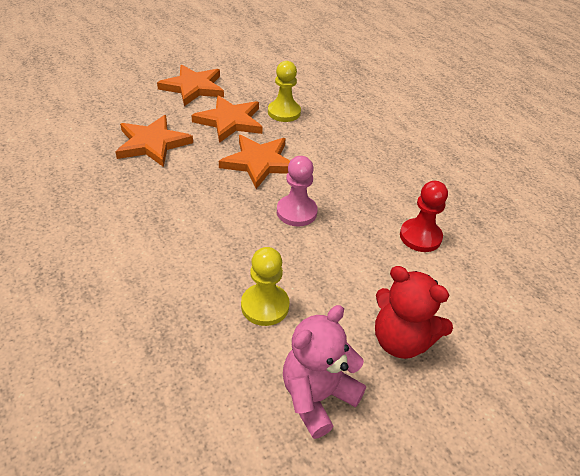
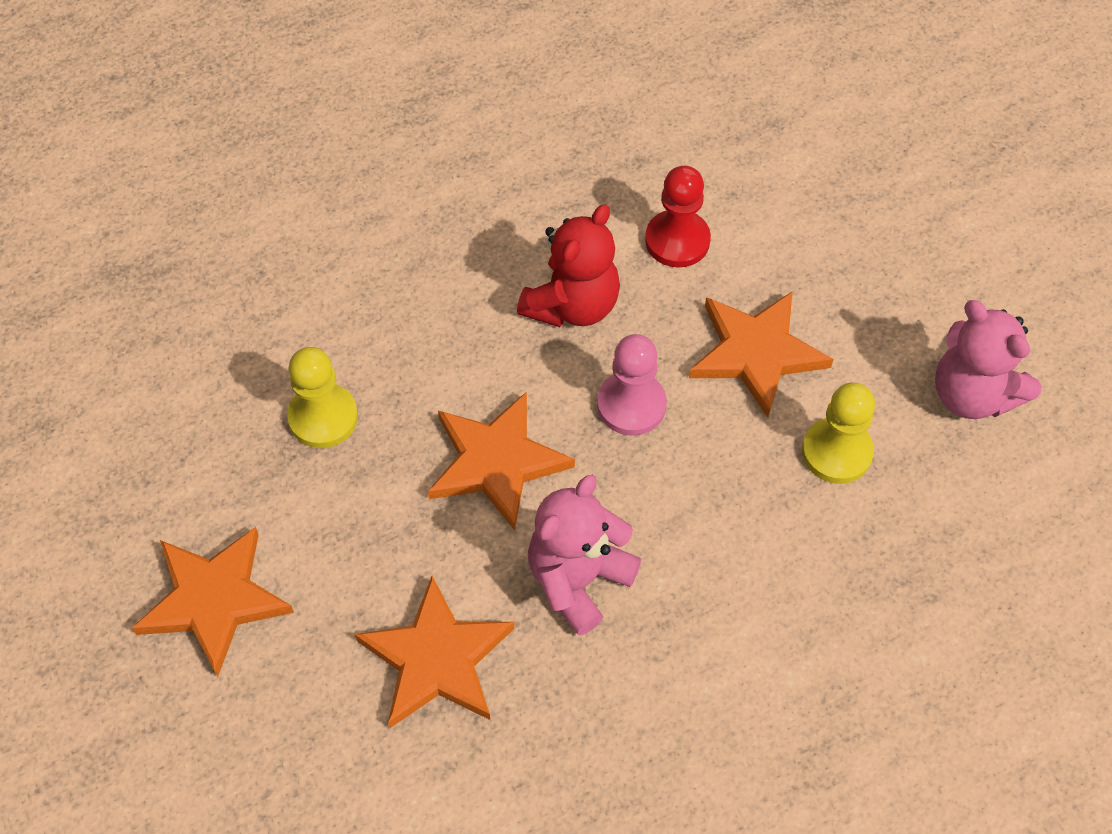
camera: 85 degrees left, 15 degrees up
orange star [191,95,262,143] -> orange star moved to [689,291,834,417]
red teddy bear [375,266,453,359] -> red teddy bear moved to [517,204,620,327]
none -> pink teddy bear [528,475,642,636]

